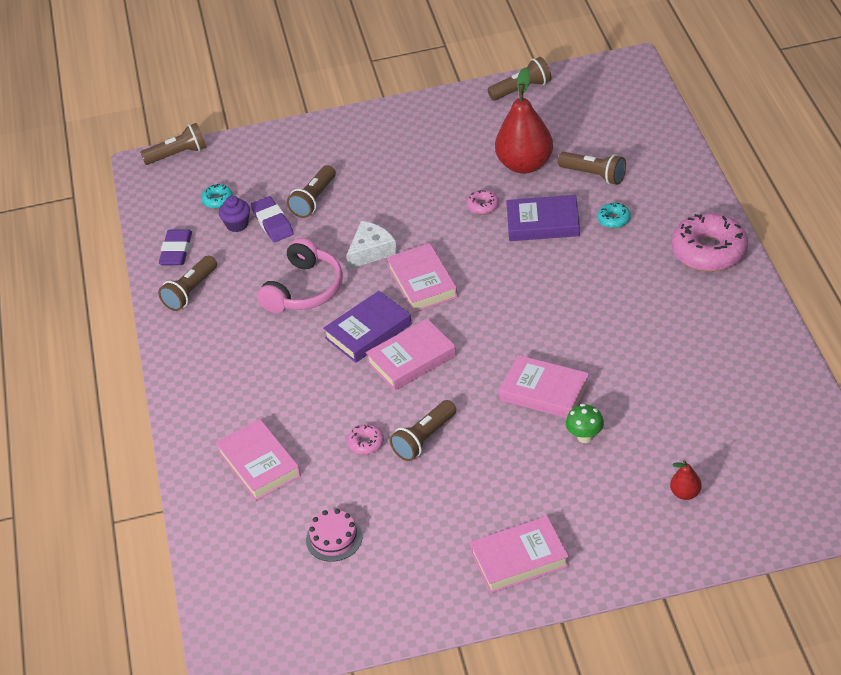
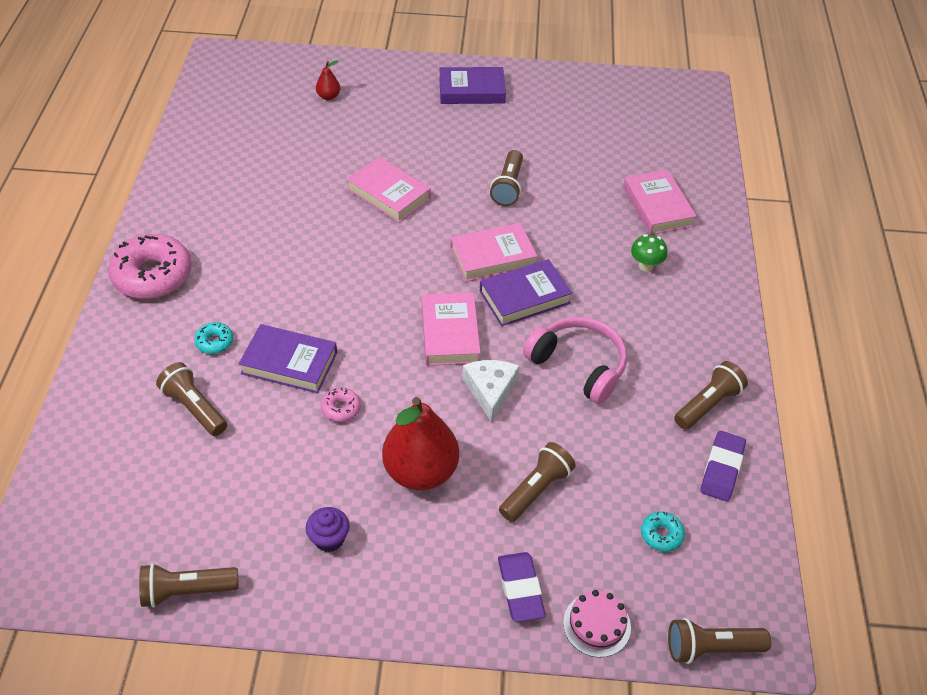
camera: 170 degrees left, 5 degrees up
purple cupcake [219,196,250,232] -> purple cupcake moved to [306,507,349,552]
purple eraser [250,196,294,242] -> purple eraser moved to [498,552,546,622]
pink headphones [257,238,343,313] -> pink headphones turned 90 degrees clockwise [523,317,627,404]
pink cake [306,509,363,562] -> pink cake moved to [563,590,631,657]
white cheese [346,221,397,269] -> white cheese turned 120 degrees clockwise [462,360,520,422]
pink donut [347,424,384,455] -> none
brown flashlight [390,400,456,461] -> brown flashlight turned 135 degrees clockwise [490,150,523,206]
pink book [470,516,569,593] -> purple book [439,67,506,104]
red pear [495,67,553,174] -> red pear moved to [382,397,459,490]
green mushroom [566,404,604,443] -> green mushroom moved to [631,234,667,272]

